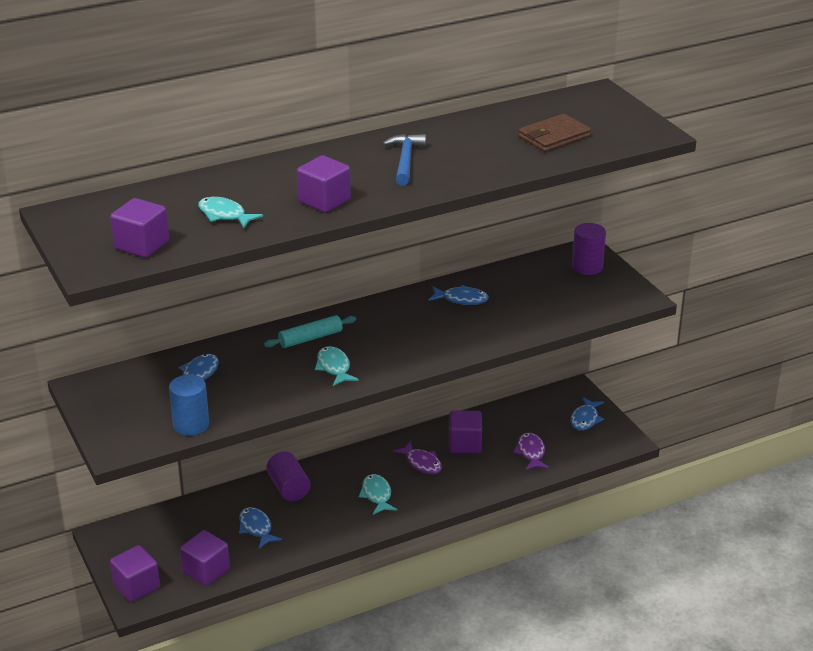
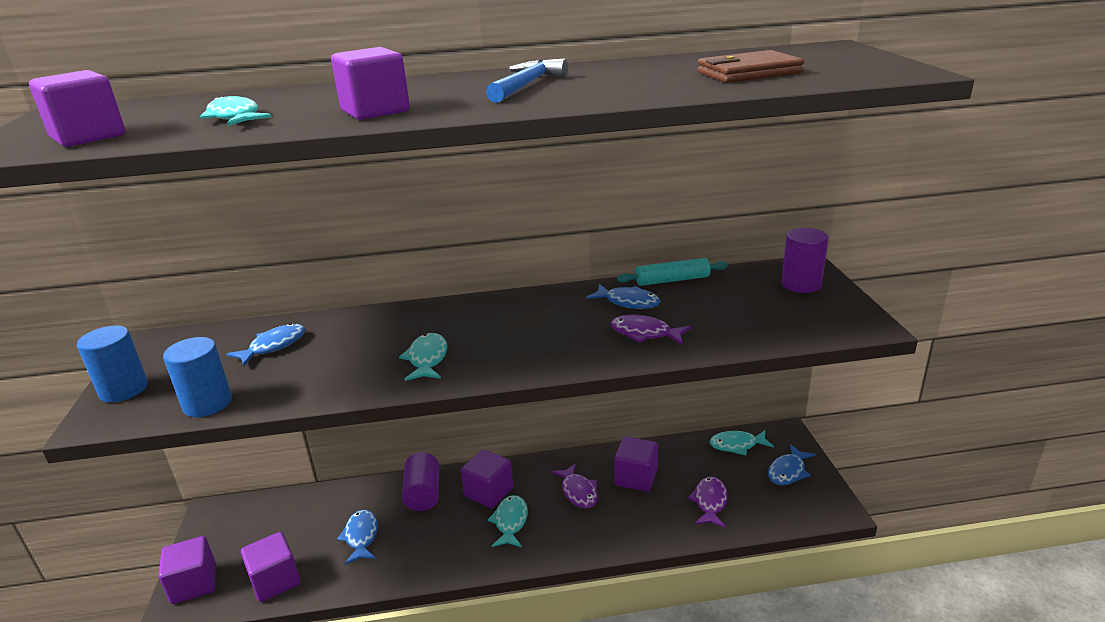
camera: 20 degrees right, 5 degrees down
turquoise rolling pin [264,315,356,348] -> turquoise rolling pin moved to [617,258,728,286]
none -> blue cylinder [77,325,148,402]
none -> purple cube [461,449,513,508]
none -> purple fish [610,315,691,344]
none -> turquoise fish [710,430,774,455]

